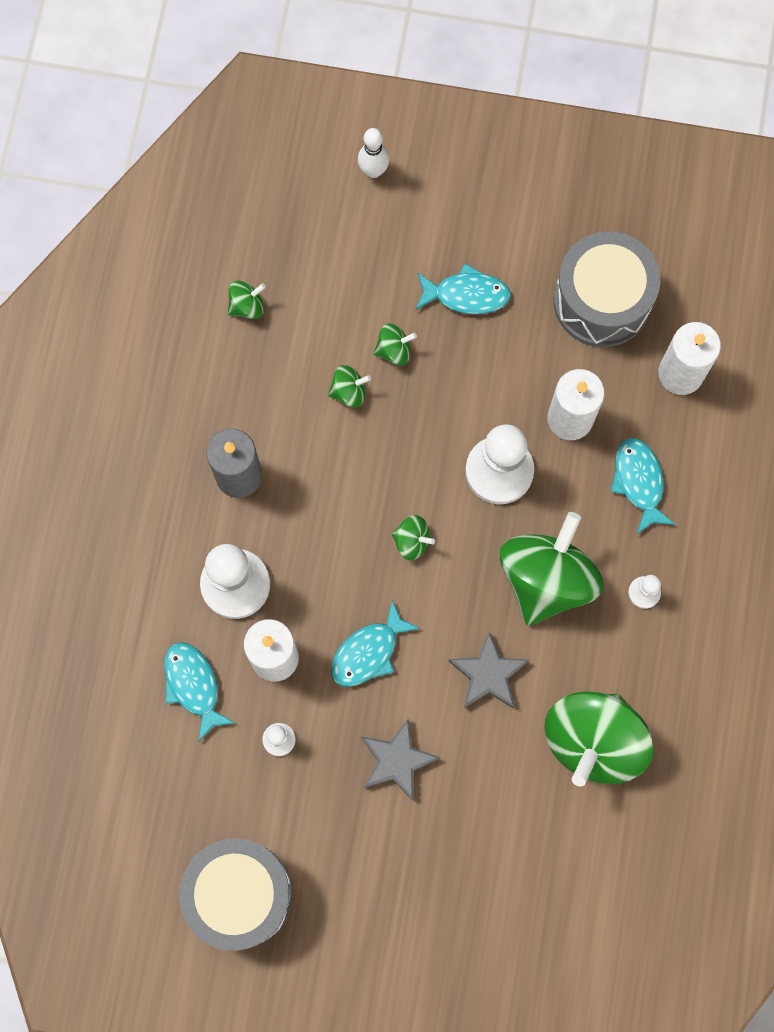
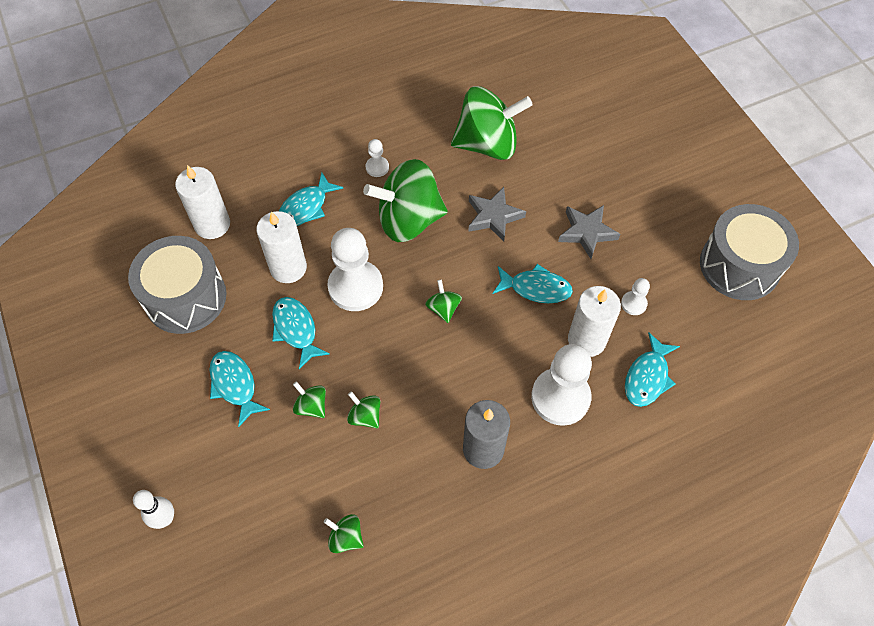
camera: 125 degrees left, 15 degrees down
none -> turquoise fish [272,297,330,369]

